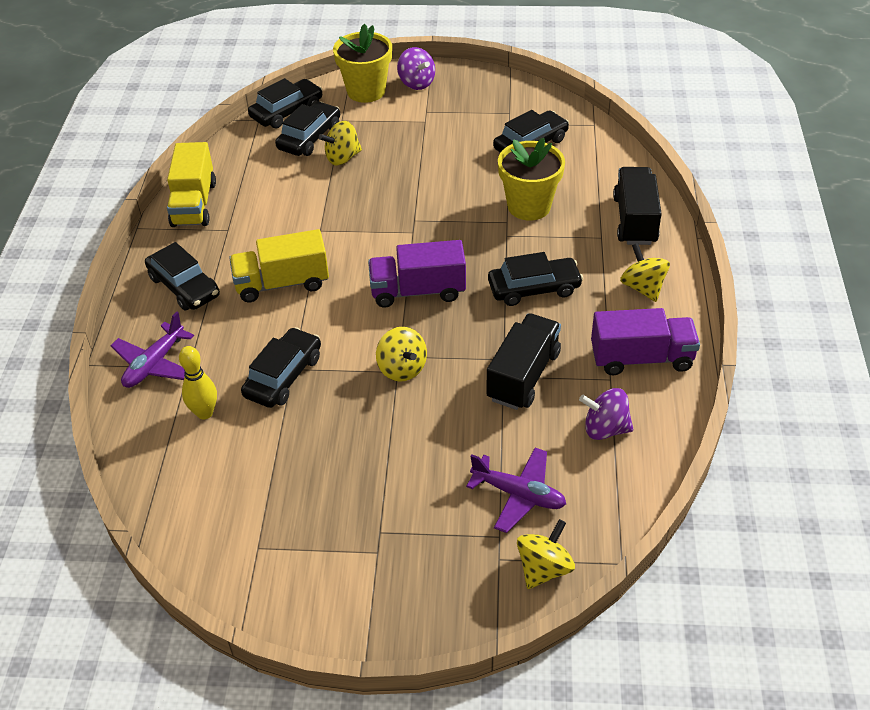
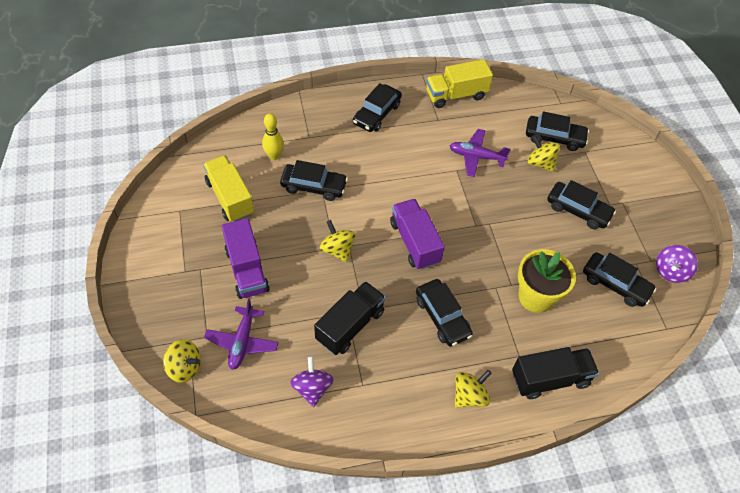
camera: 70 degrees right, 10 degrees up
purple plane [111,312,194,388] -> purple plane moved to [450,129,511,177]
yellow truck [229,229,329,302] -> yellow truck moved to [203,155,254,222]
black car [248,78,323,129] -> black car moved to [547,180,616,229]
yellow flower pot [333,24,392,103] -> none
yellow spinning top [376,327,427,382] -> yellow spinning top turned 105 degrees clockwise [320,220,355,263]
purple spinning top [397,47,435,90] -> purple spinning top moved to [656,245,698,283]
black truck [486,313,561,410] -> black truck turned 60 degrees counterclockwise [314,281,386,355]
purple truck [591,308,700,375] -> purple truck moved to [222,218,270,299]

